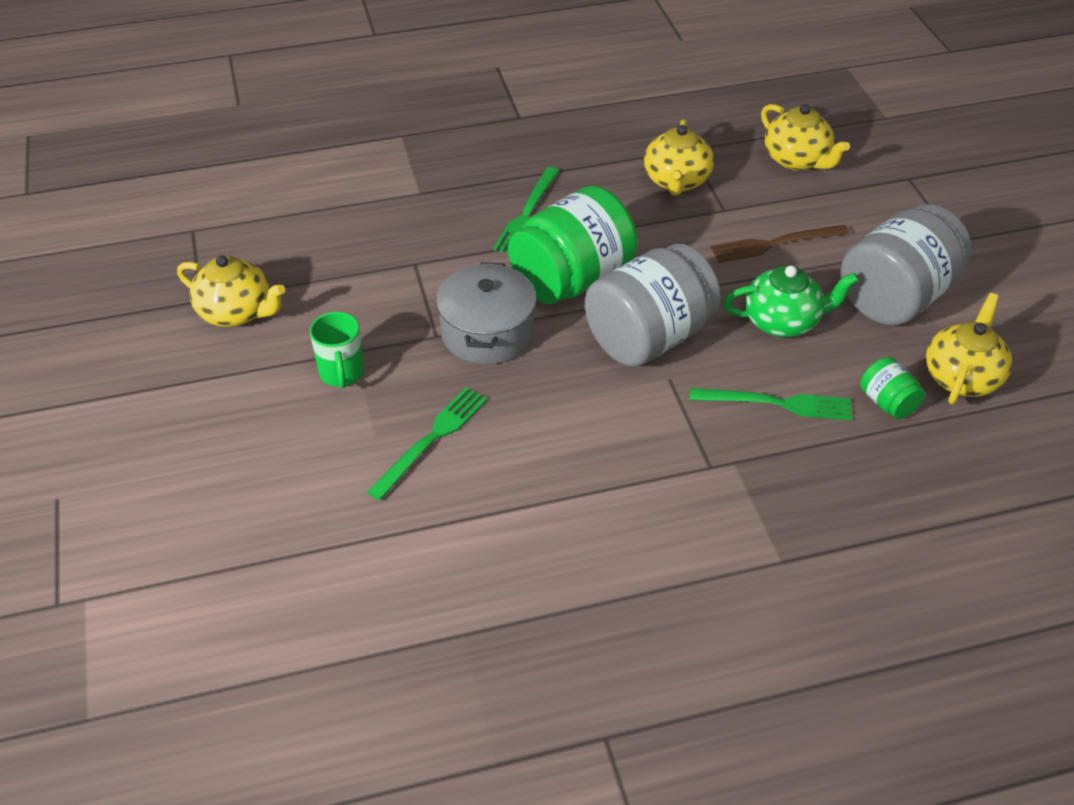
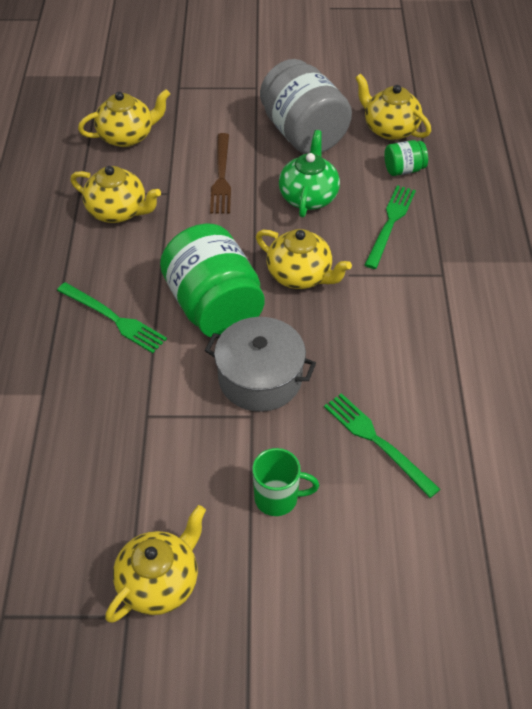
camera: 75 degrees left, 5 degrees up
grey jar [585,244,721,367] -> yellow teapot [256,229,352,289]

